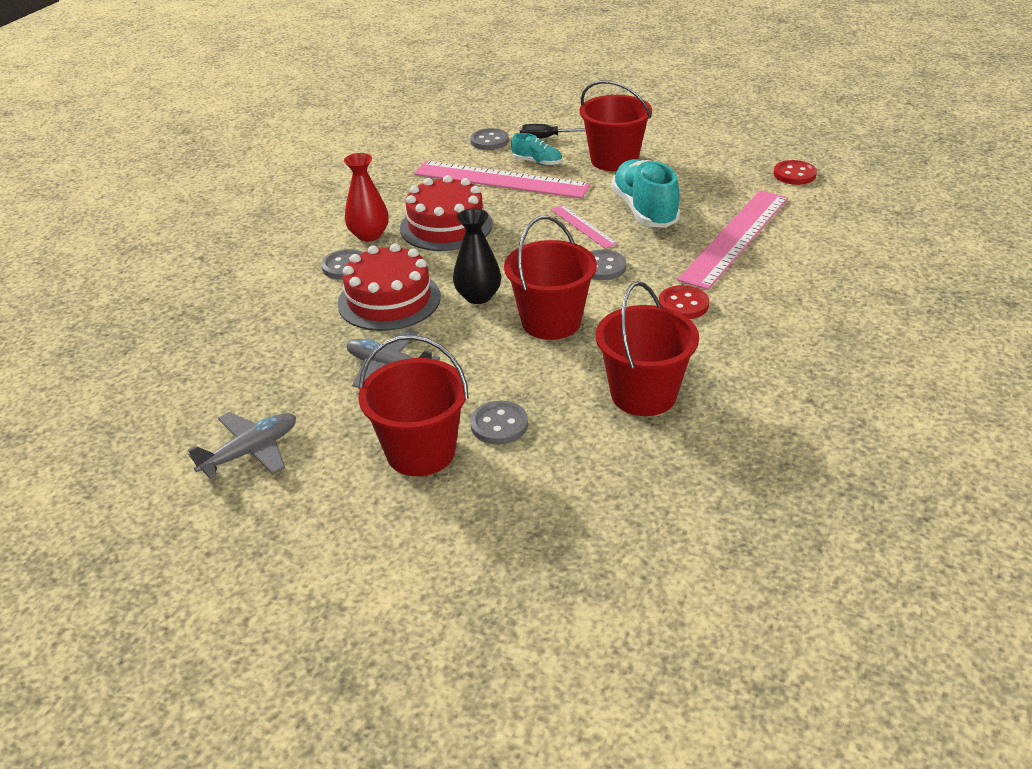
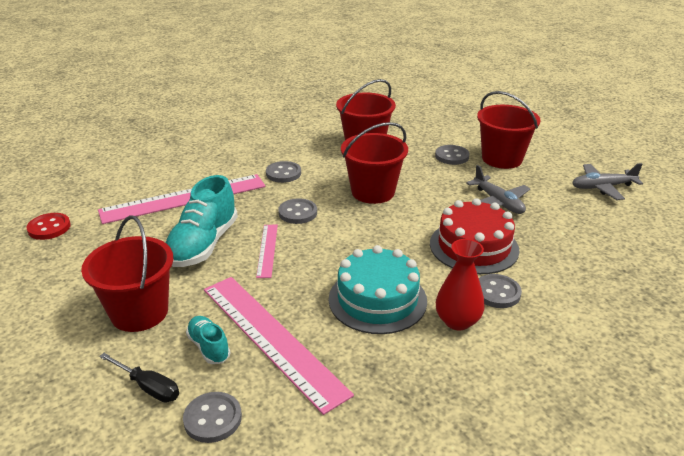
camera: 150 degrees left, 5 degrees down
red cake [400,175,493,251] -> turquoise cake [329,245,427,334]
black vase [453,209,501,304] -> none
red button [659,285,709,319] -> grey button [266,161,301,183]

